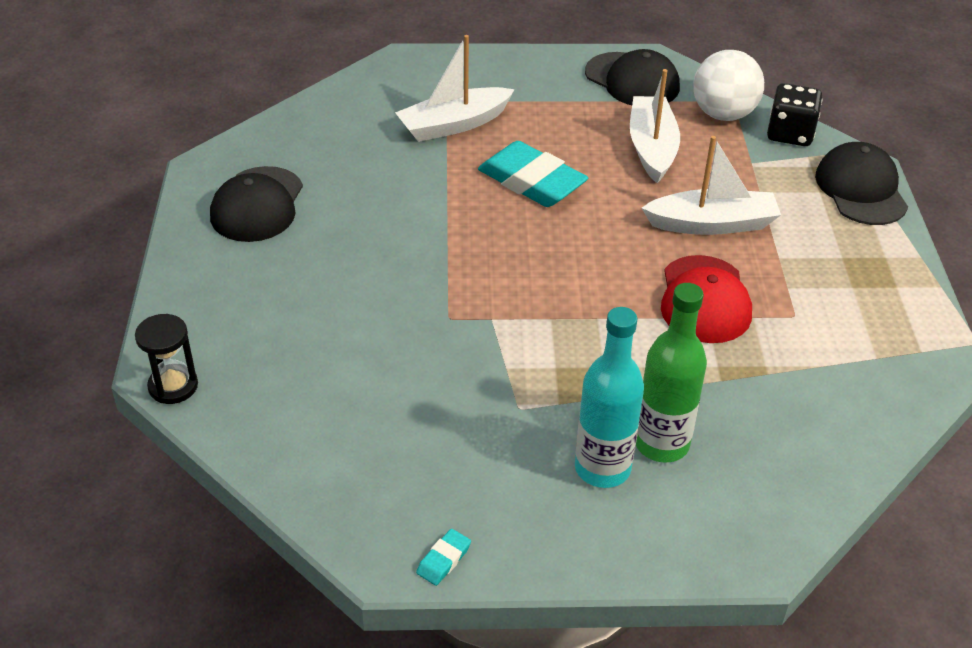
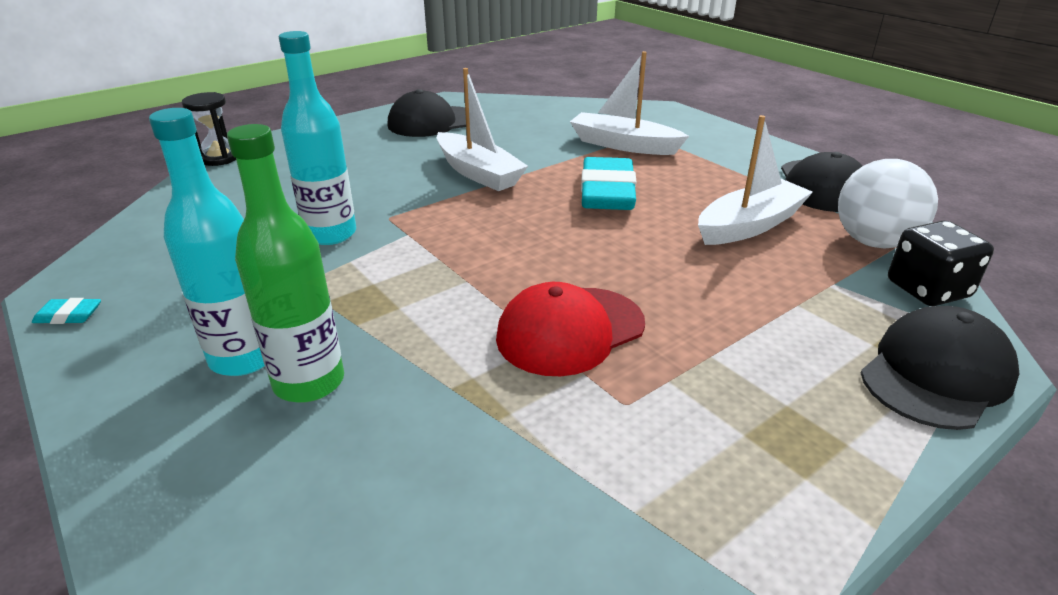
camera: 55 degrees right, 10 degrees down
white boat [642,136,781,235] -> white boat moved to [437,68,528,191]
none -> turquoise bottle [279,31,356,245]

